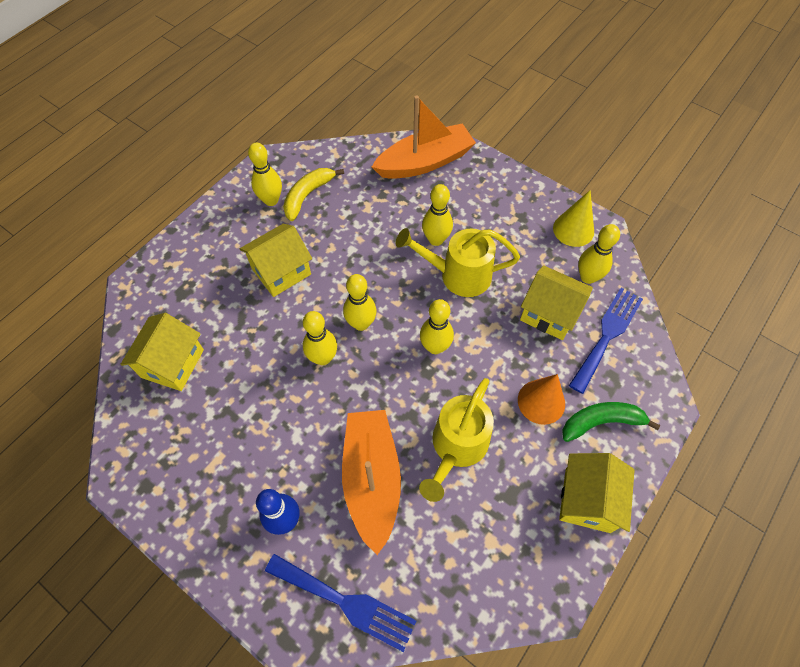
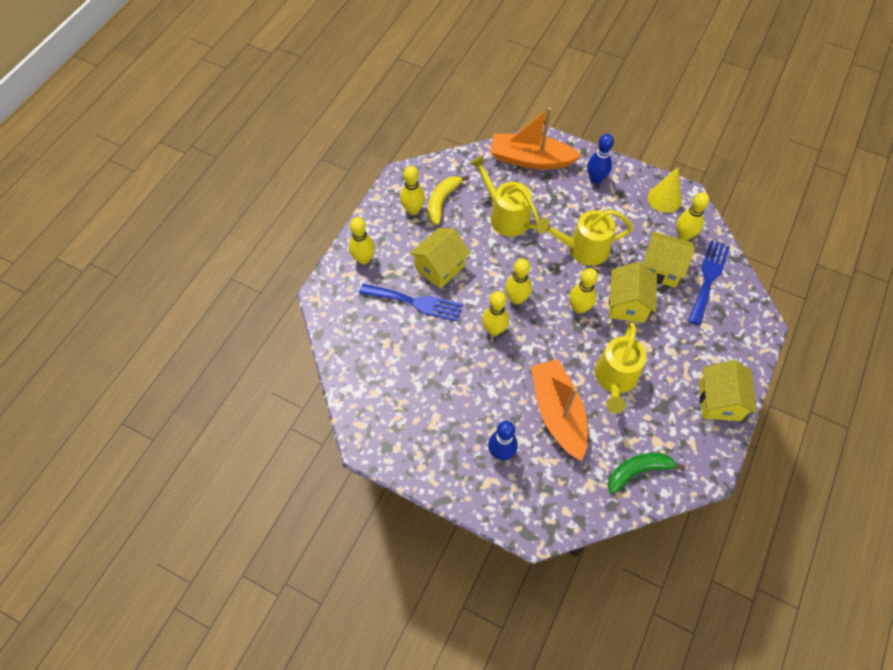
camera: 10 degrees left, 0 degrees up
yellow house [120,313,204,391] -> yellow house moved to [609,262,657,323]
blue fork [265,554,416,652] -> blue fork moved to [359,284,463,322]
orange boat [372,95,476,179] -> orange boat turned 135 degrees counterclockwise [490,107,582,169]
yellow bowling pin [422,184,453,246] -> yellow bowling pin moved to [349,217,375,264]
orange cone [518,374,565,425] -> none
green banana [562,402,661,442] -> green banana moved to [608,453,685,494]
none -> yellow watering can [470,155,540,237]
none -> blue bowling pin [587,134,614,184]

